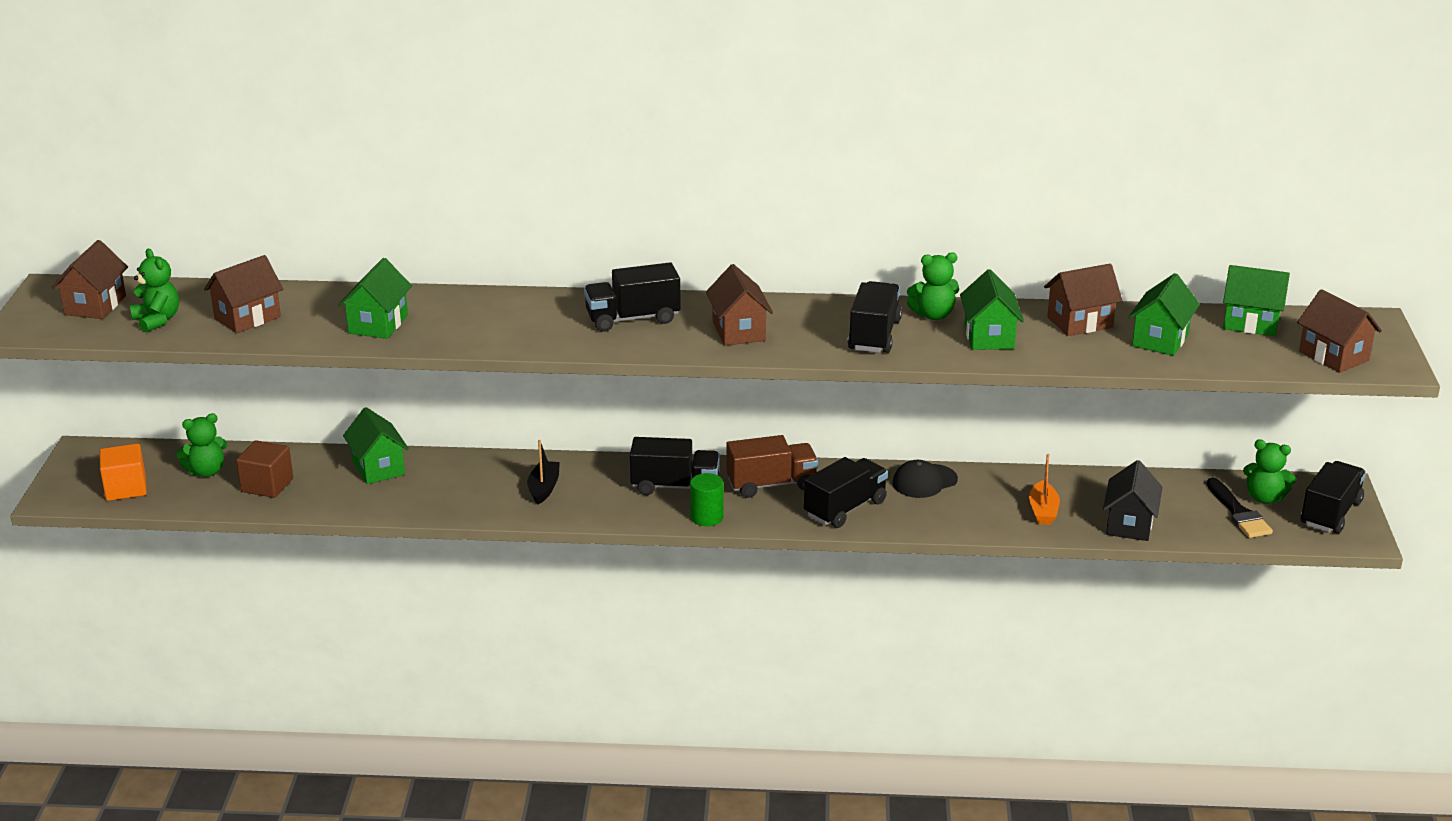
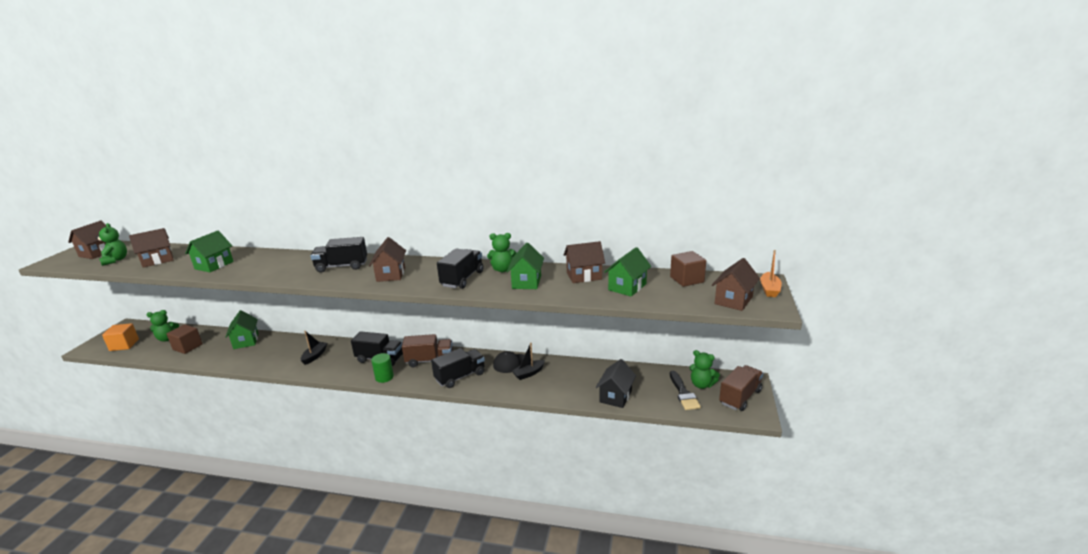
camera: 10 degrees right, 5 degrees down
orange boat [1029,454,1060,525] -> orange boat moved to [760,250,782,297]
green house [1223,265,1290,336] -> brown cube [670,251,706,287]
brown house [1297,289,1382,373] -> brown house turned 60 degrees clockwise [712,258,760,311]
black truck [1300,461,1366,534] -> brown truck [719,365,763,411]
none -> black boat [512,343,545,380]

